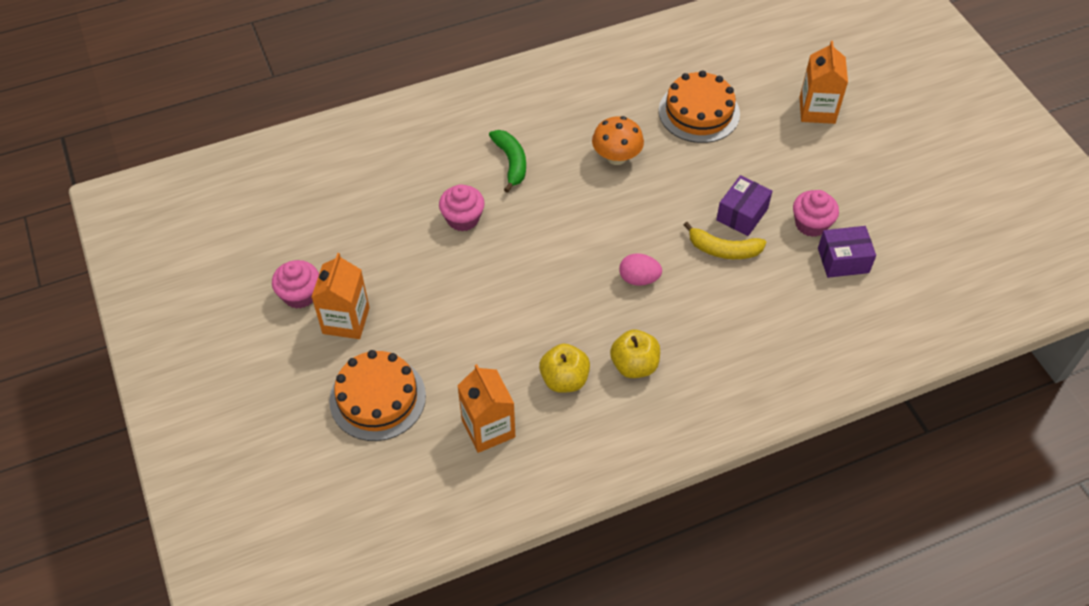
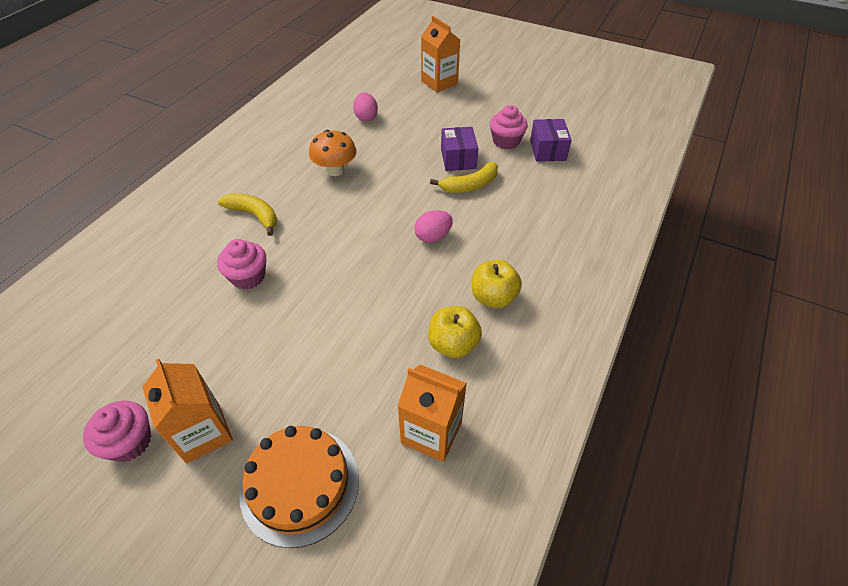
camera: 40 degrees left, 5 degrees down
green banana [489,130,526,193] -> yellow banana [218,193,277,236]
orange cake [659,70,740,143] -> pink egg [353,92,378,122]
purple box [818,226,876,278] -> purple box turned 45 degrees counterclockwise [530,119,572,162]

